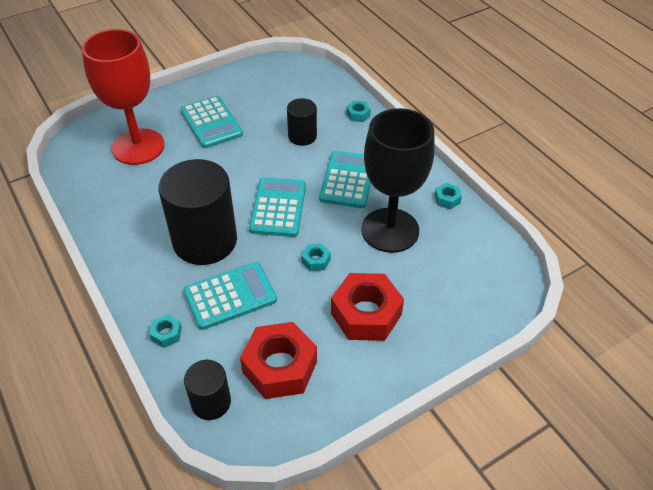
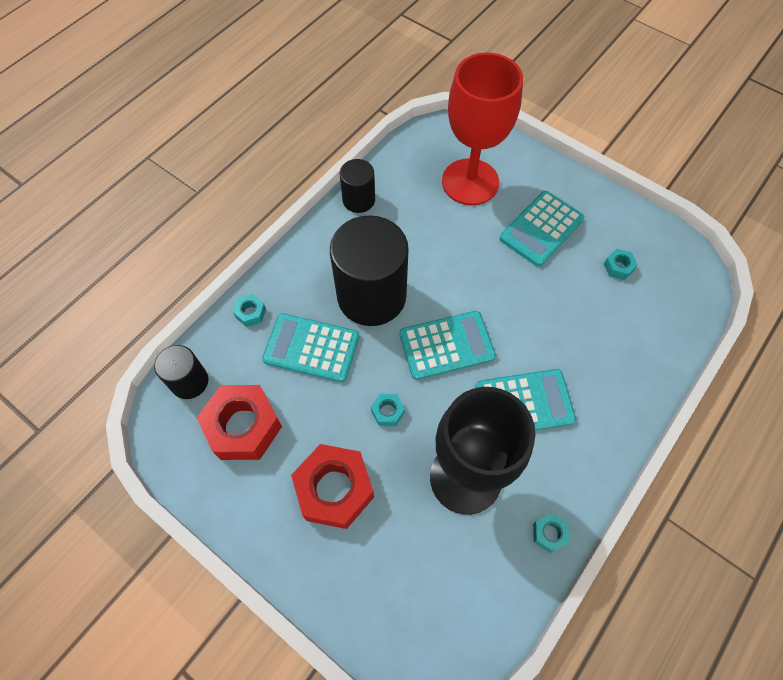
camera: 70 degrees right, 15 degrees up
turquoise calculator [183,262,277,330] -> turquoise calculator turned 150 degrees clockwise [262,313,359,383]
black cylinder [287,98,317,146] -> black cylinder moved to [340,159,375,213]
turquoise nut [346,101,371,122] -> turquoise nut moved to [604,249,638,280]

